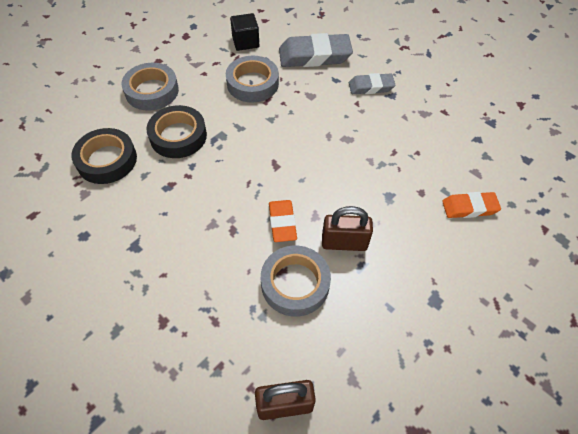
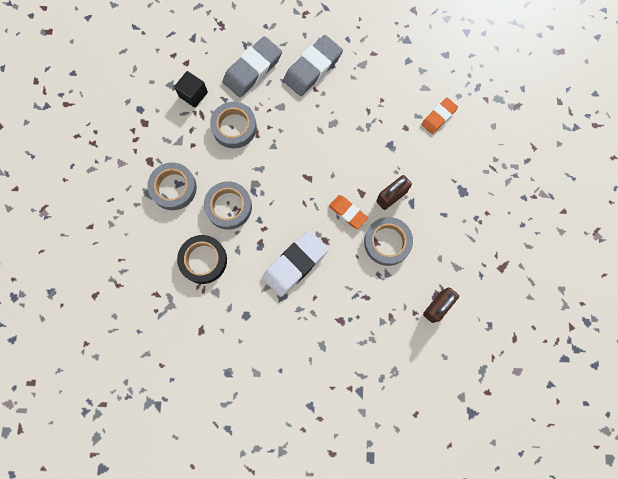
camera: 40 degrees left, 20 degrees up
black tape [146,105,207,158] -> grey tape [204,181,252,230]
grey eraser [349,73,395,94] -> grey eraser [283,35,343,96], size x1.70
none -> white eraser [262,230,328,297]

